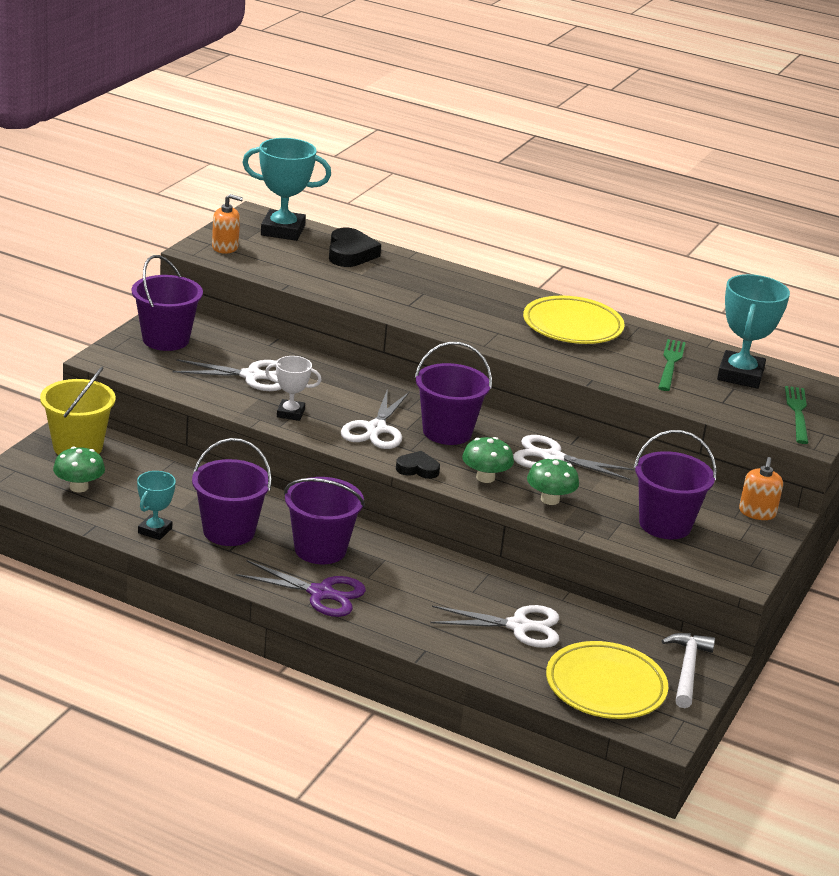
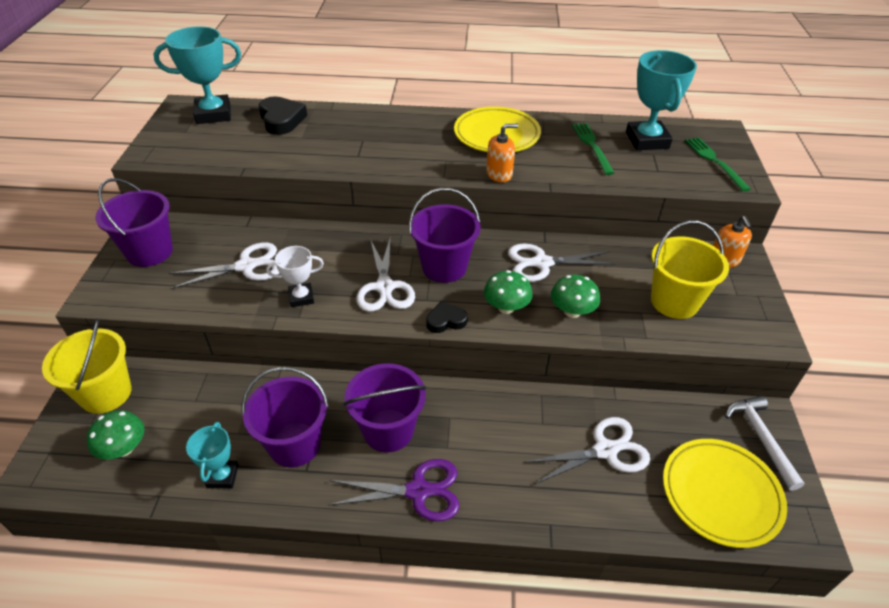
camera: 20 degrees left, 15 degrees up
orange soap dispenser [212,194,243,254] -> orange soap dispenser moved to [486,124,518,182]
purple bucket [634,430,717,539] -> yellow bucket [651,220,729,319]

